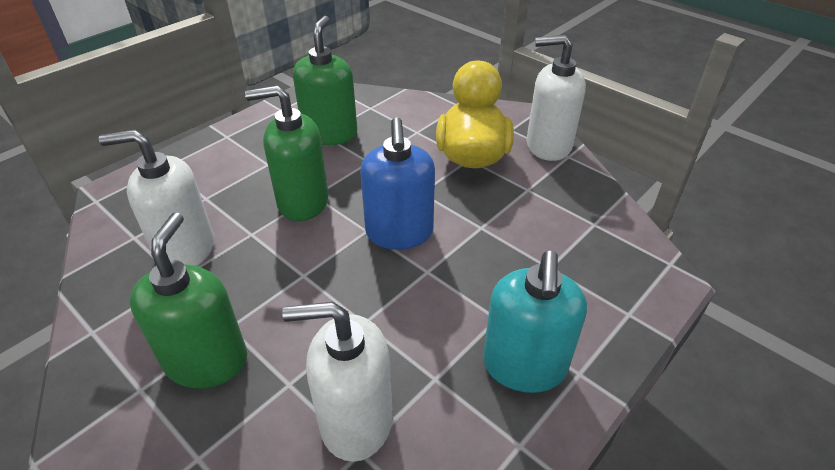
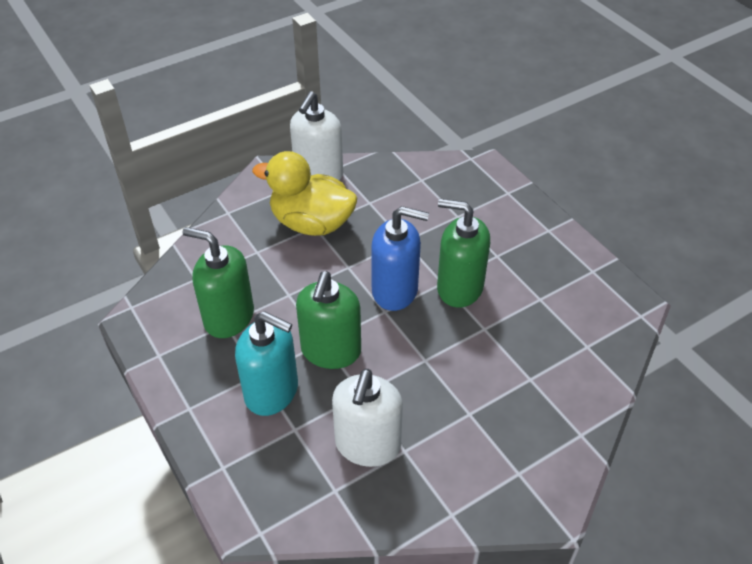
camera: 75 degrees left, 5 degrees up
green soap dispenser [130,212,247,388] -> green soap dispenser moved to [437,199,490,308]
white soap dispenser [282,302,393,462] -> none
turquoise soap dispenser [483,251,587,393] -> turquoise soap dispenser moved to [235,311,298,416]

